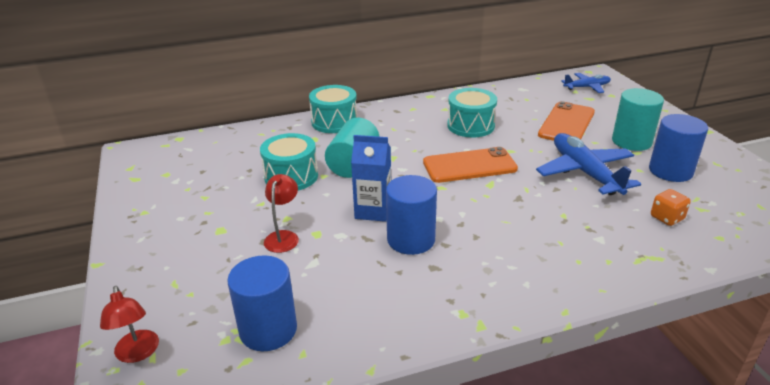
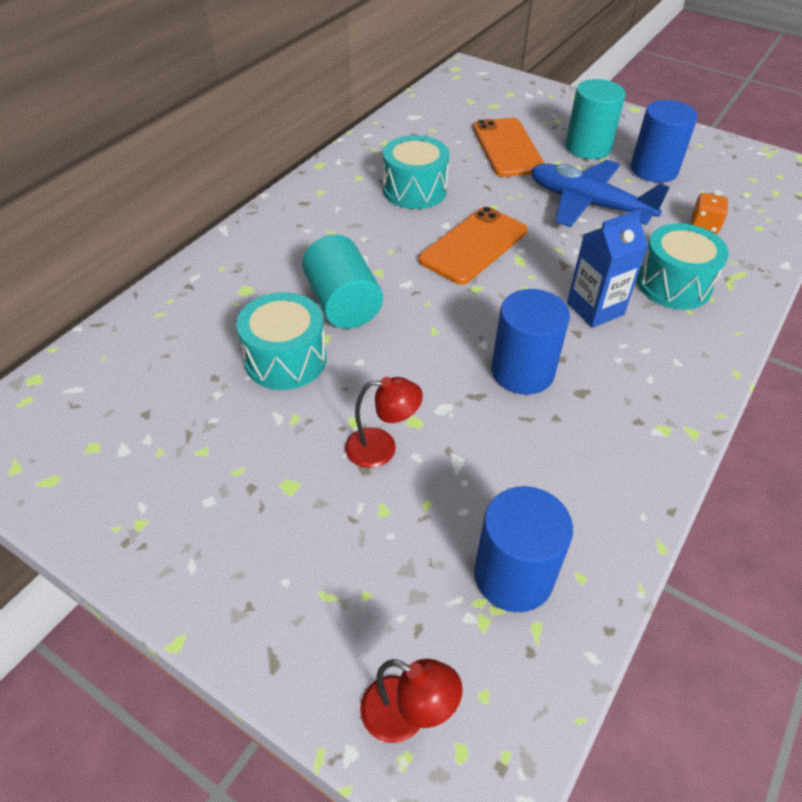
camera: 40 degrees left, 15 degrees up
red lamp [264,174,299,253] -> red lamp turned 120 degrees clockwise [345,377,423,468]
turquoise drum [309,85,358,133] -> turquoise drum moved to [637,223,729,310]
blue carton [351,135,391,222] -> blue carton moved to [567,209,648,328]
blue plane [561,73,611,93] -> none

